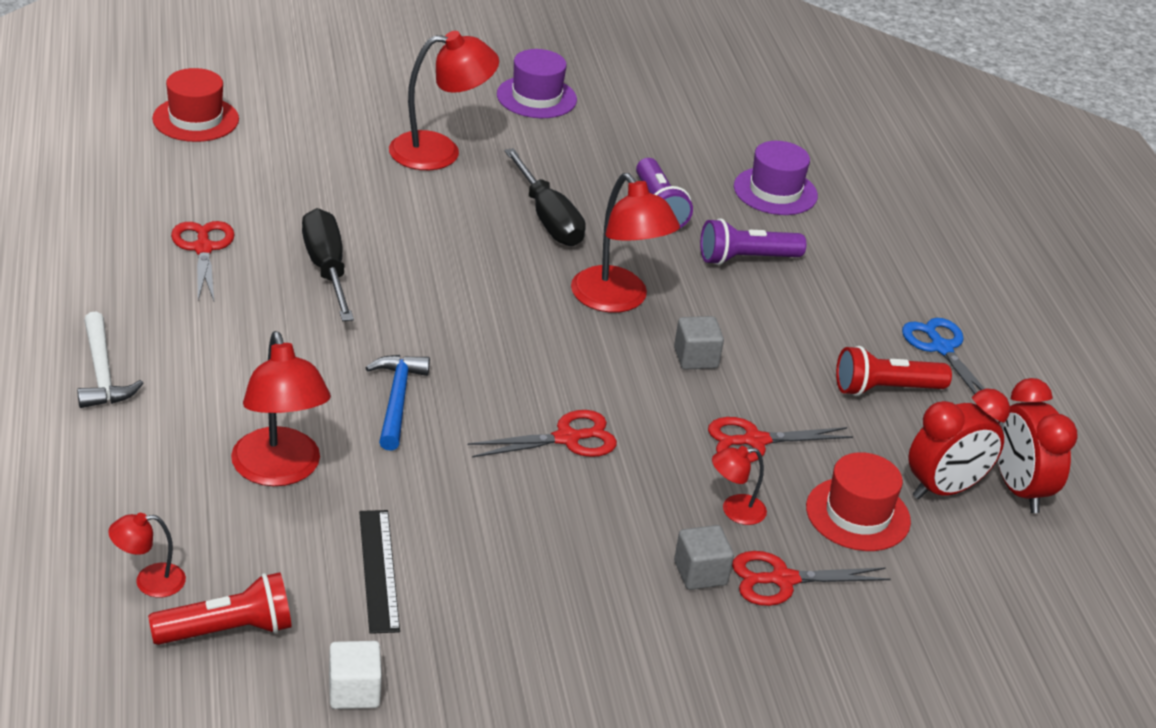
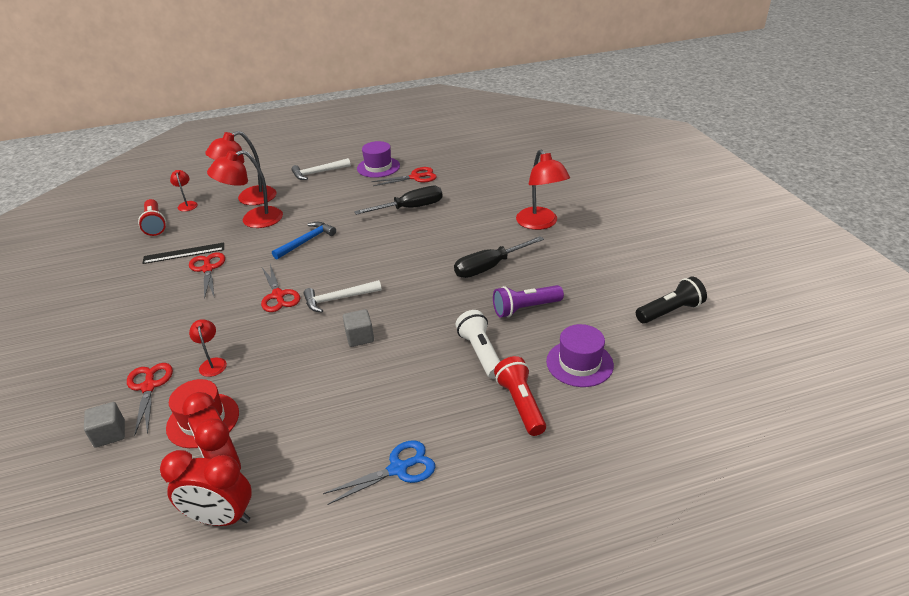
camera: 90 degrees right, 0 degrees up
red hat [152,68,239,142] -> none
white cube [329,641,382,709] -> none
blue hammer [365,355,430,451] -> blue hammer turned 45 degrees counterclockwise [272,222,336,259]
purple hat [497,49,577,118] -> purple hat moved to [357,141,400,178]
red lamp [571,173,680,313] -> red lamp moved to [205,131,276,205]
grey cube [674,525,734,590] -> grey cube moved to [84,402,125,448]
purple flashlight [700,219,806,265] -> white flashlight [455,310,500,379]
red scissors [708,417,853,463] -> red scissors moved to [189,252,225,299]
red flashlight [836,346,952,396] -> red flashlight moved to [494,356,546,436]
red clock [997,378,1078,513] -> red clock turned 150 degrees counterclockwise [160,450,252,526]
none -> white hammer [303,280,382,313]
none -> black flashlight [636,276,707,324]

